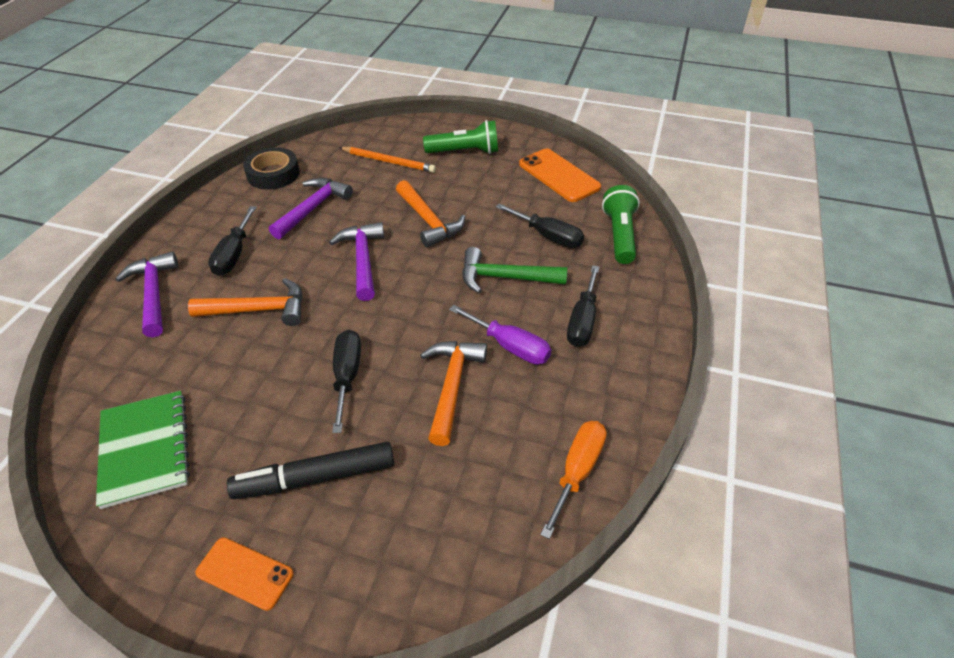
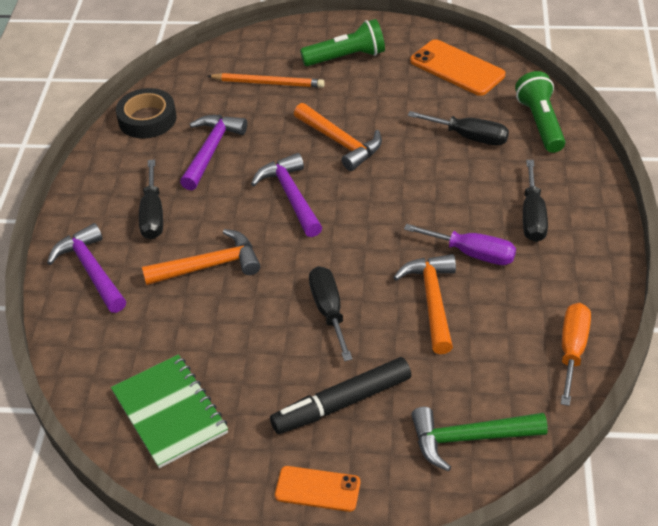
camera: 10 degrees left, 0 degrees up
green hammer [462,247,567,293] -> green hammer moved to [411,407,548,472]

